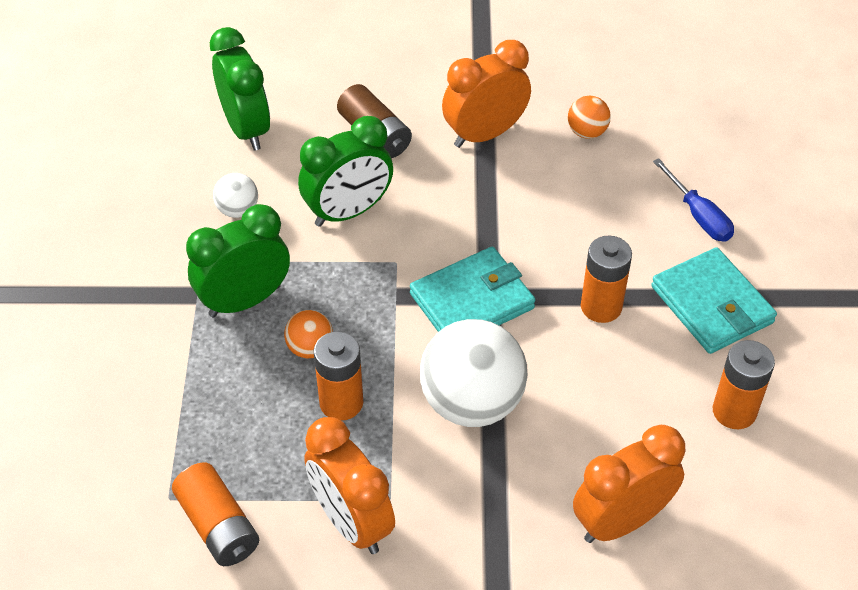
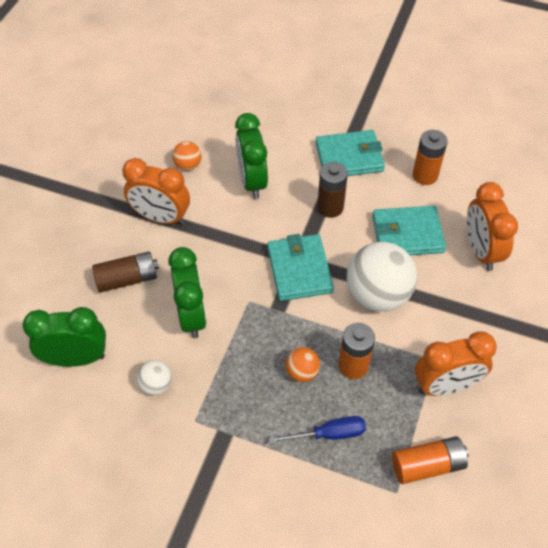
camera: 70 degrees left, 5 degrees up
green clock [186,204,290,318] -> green clock moved to [235,113,268,199]
orange clock [442,40,531,148] -> orange clock turned 60 degrees counterclockwise [122,158,190,225]
orange battery [581,235,632,323] -> brown battery [317,162,348,218]
blue screwdriver [653,158,734,242] -> blue screwdriver moved to [269,416,366,444]
none -> turquoise wallet [372,206,446,255]

